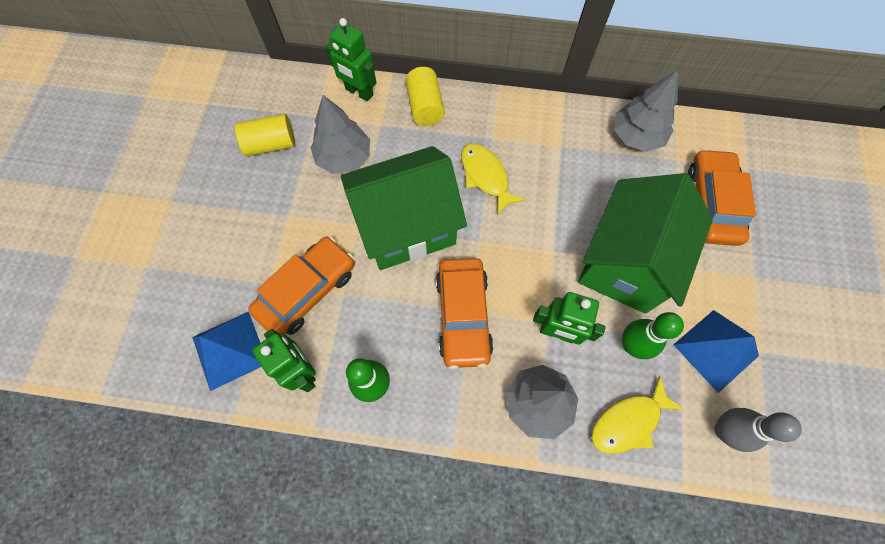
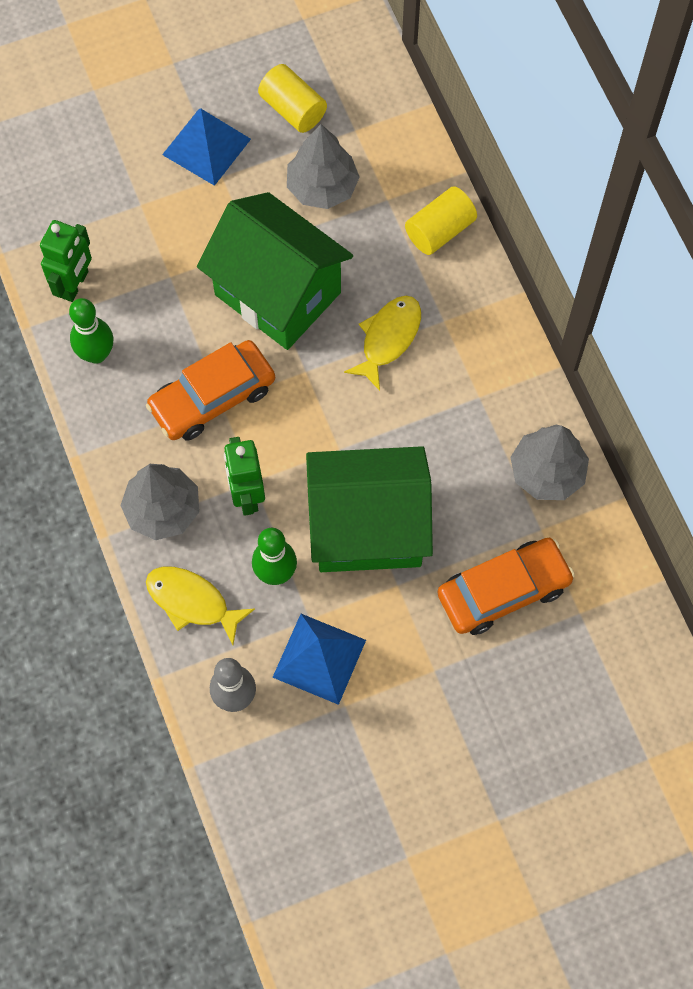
camera: 60 degrees right, 0 degrees up
blue pyramid [192,312,262,391] -> blue pyramid moved to [162,109,251,186]
orange car [248,237,355,335] -> none
green robot [326,18,376,102] -> none

